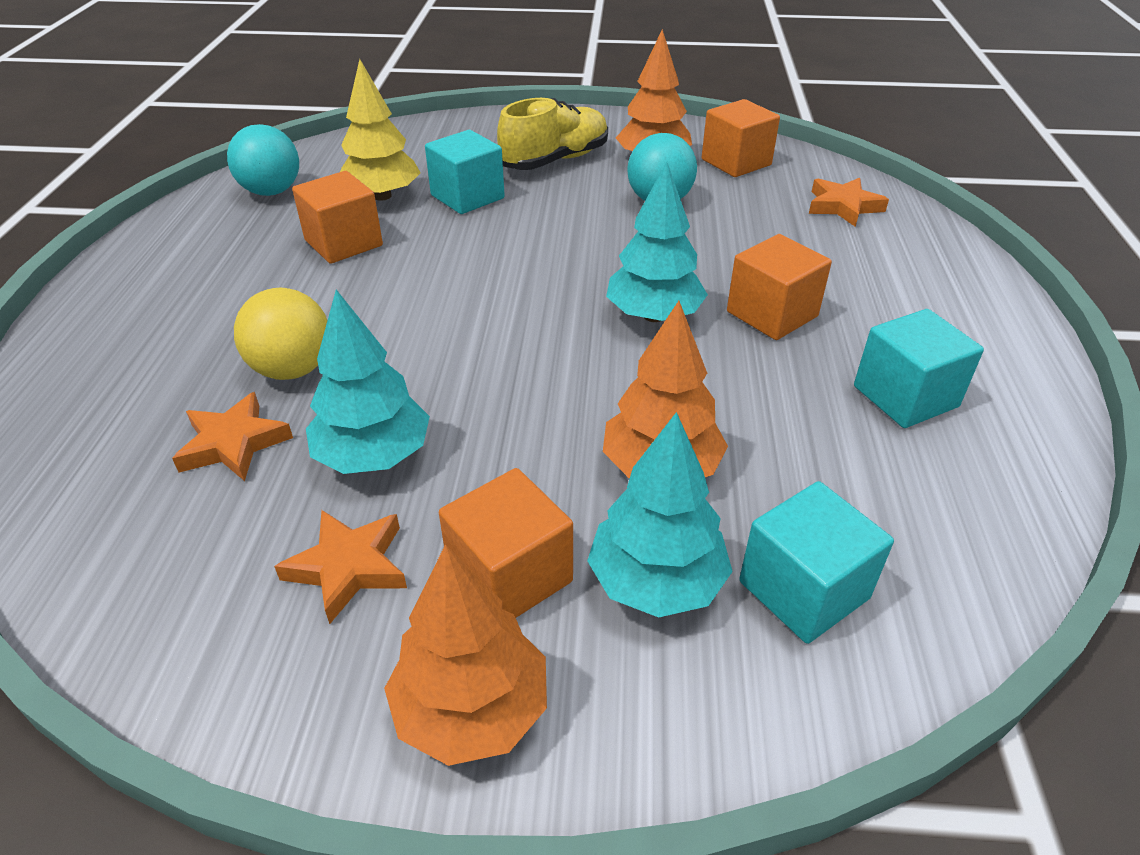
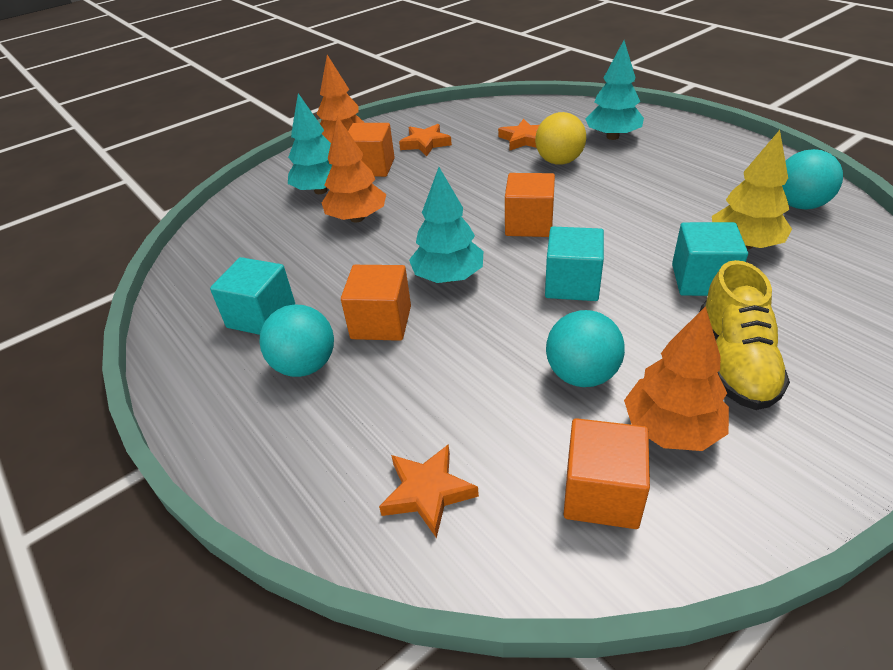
camera: 140 degrees right, 0 degrees up
orange cube [292,171,383,264] -> orange cube moved to [505,173,555,237]
turquoise tree [306,290,430,474] -> turquoise tree moved to [585,40,644,140]
turquoise cube [739,481,894,644] -> turquoise cube moved to [545,227,604,301]
none -> turquoise ball [259,305,334,377]

